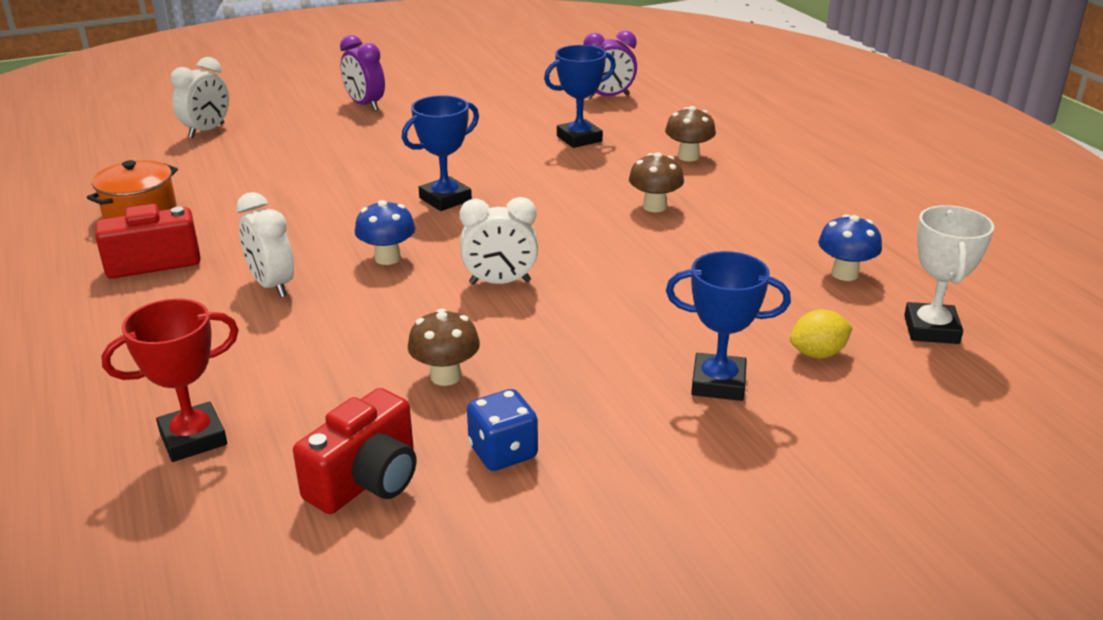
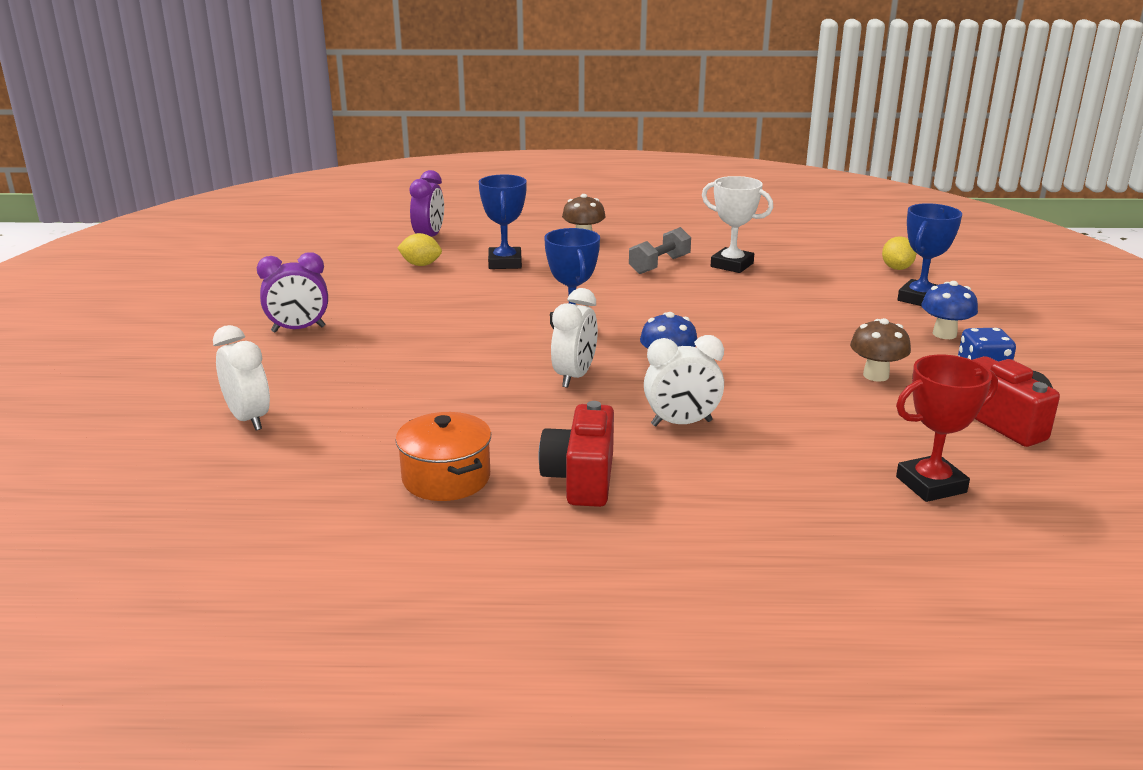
camera: 65 degrees left, 5 degrees down
red trophy [101,298,239,462] -> red trophy turned 75 degrees clockwise [896,355,998,502]
white clock [459,197,538,285] -> white clock moved to [551,288,598,388]
brown mushroom [629,152,684,212] -> grey dumbbell [629,227,691,274]
blue mushroom [818,214,882,281] -> blue mushroom moved to [921,281,978,339]
white trophy [904,205,994,344] -> white trophy moved to [702,176,773,273]
none -> yellow lemon [397,233,442,266]

